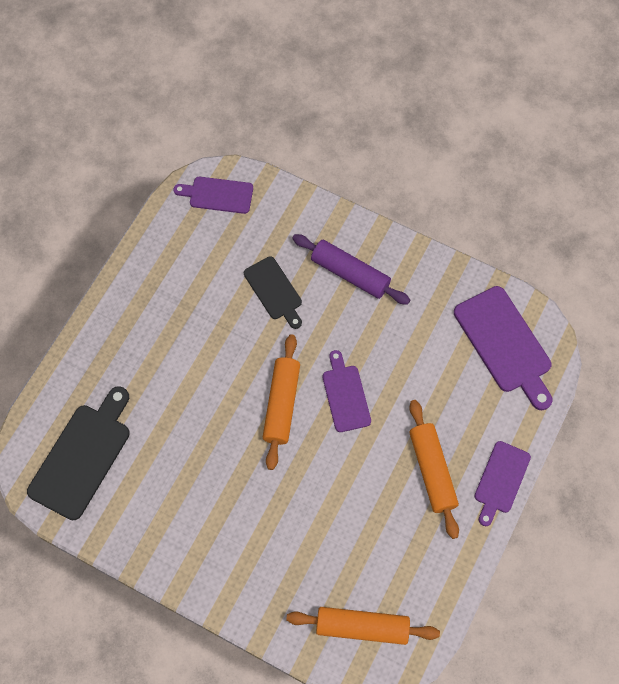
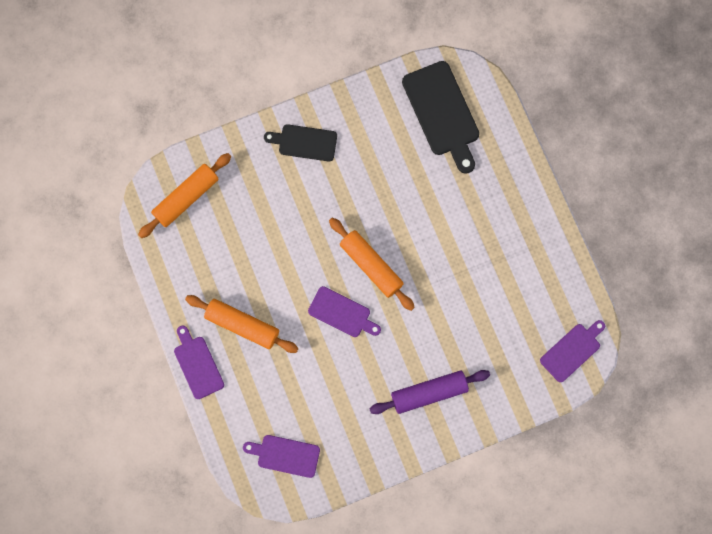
camera: 130 degrees right, 10 degrees up
black cutting board [244,256,302,329] -> black cutting board moved to [264,124,337,161]
purple cutting board [454,286,553,410] -> purple cutting board [243,435,320,478], size x0.62

